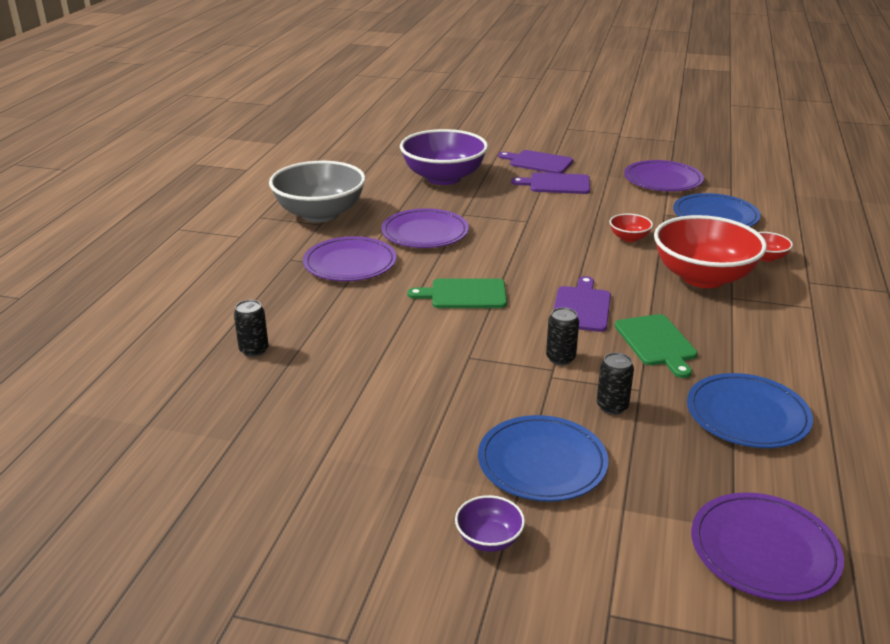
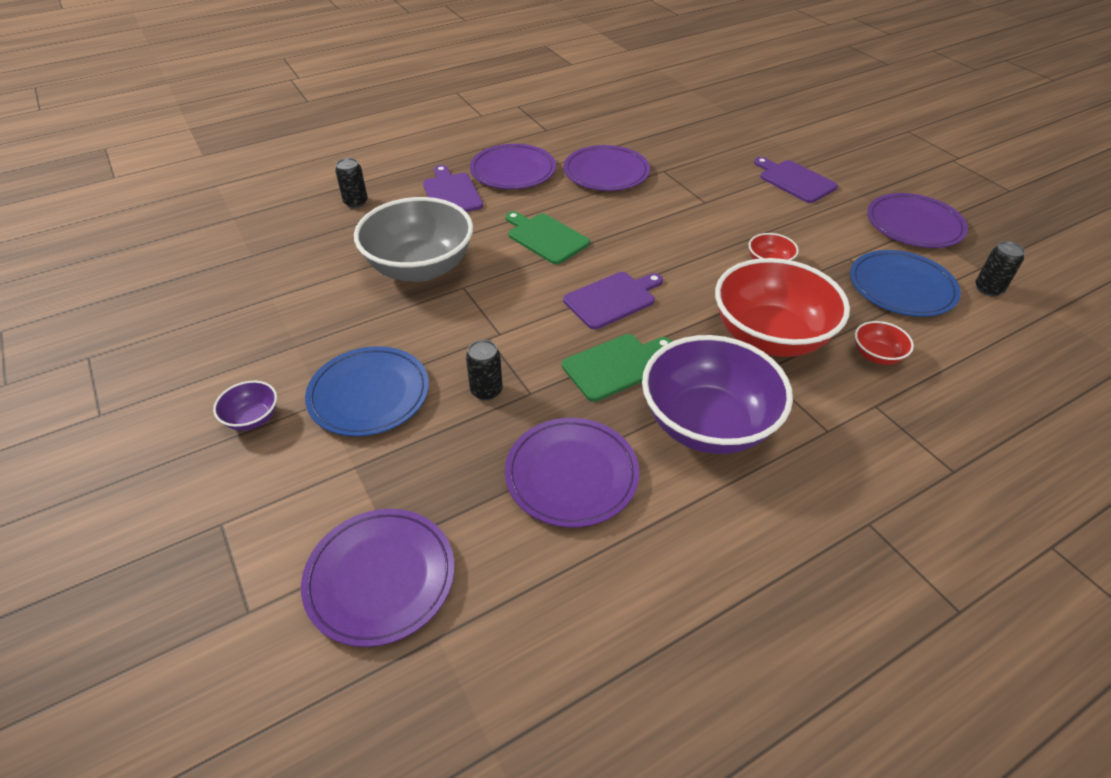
camera: 45 degrees right, 15 degrees up
grey bowl [269,161,366,223] -> grey bowl moved to [354,197,473,282]
purple bowl [400,129,488,185] -> purple bowl moved to [642,335,793,454]
purple cutting board [498,150,573,173] -> purple cutting board moved to [423,165,483,212]
black can [546,307,579,365] -> black can moved to [975,241,1025,296]
green cutting board [615,314,698,378] -> green cutting board turned 150 degrees counterclockwise [562,334,672,402]
blue plate [687,373,813,448] -> purple plate [505,418,639,528]

